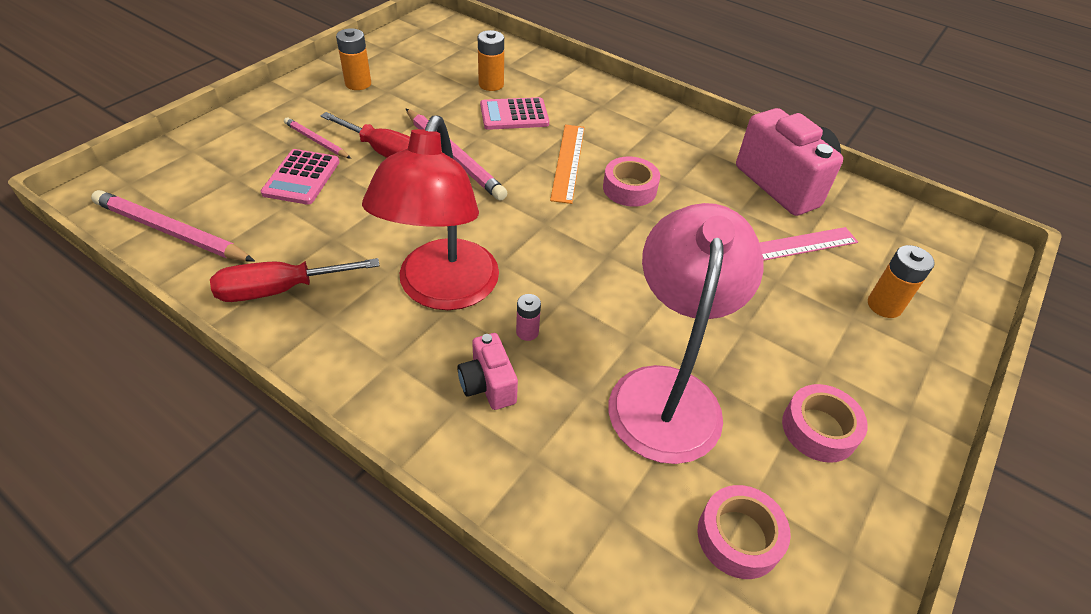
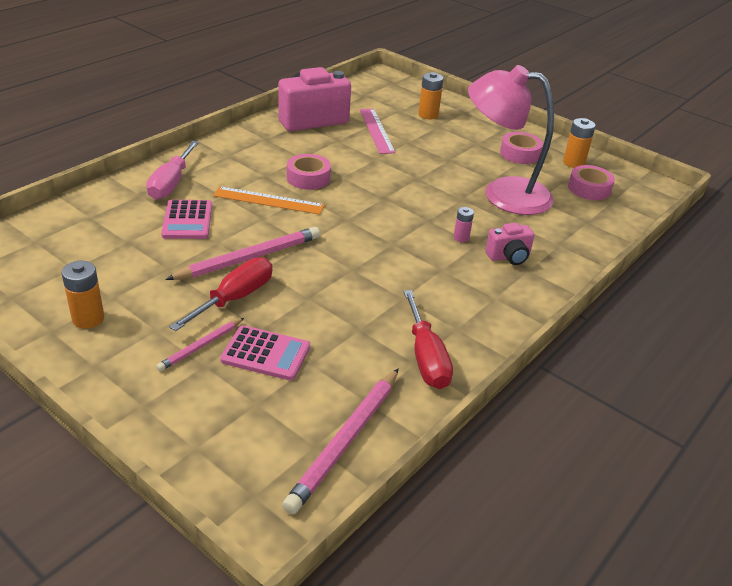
camera: 85 degrees left, 10 degrees down
red lamp [362,115,499,310] -> none
orange battery [478,30,504,91] -> orange battery moved to [563,118,596,168]
none -> pink screwdriver [146,141,199,200]

